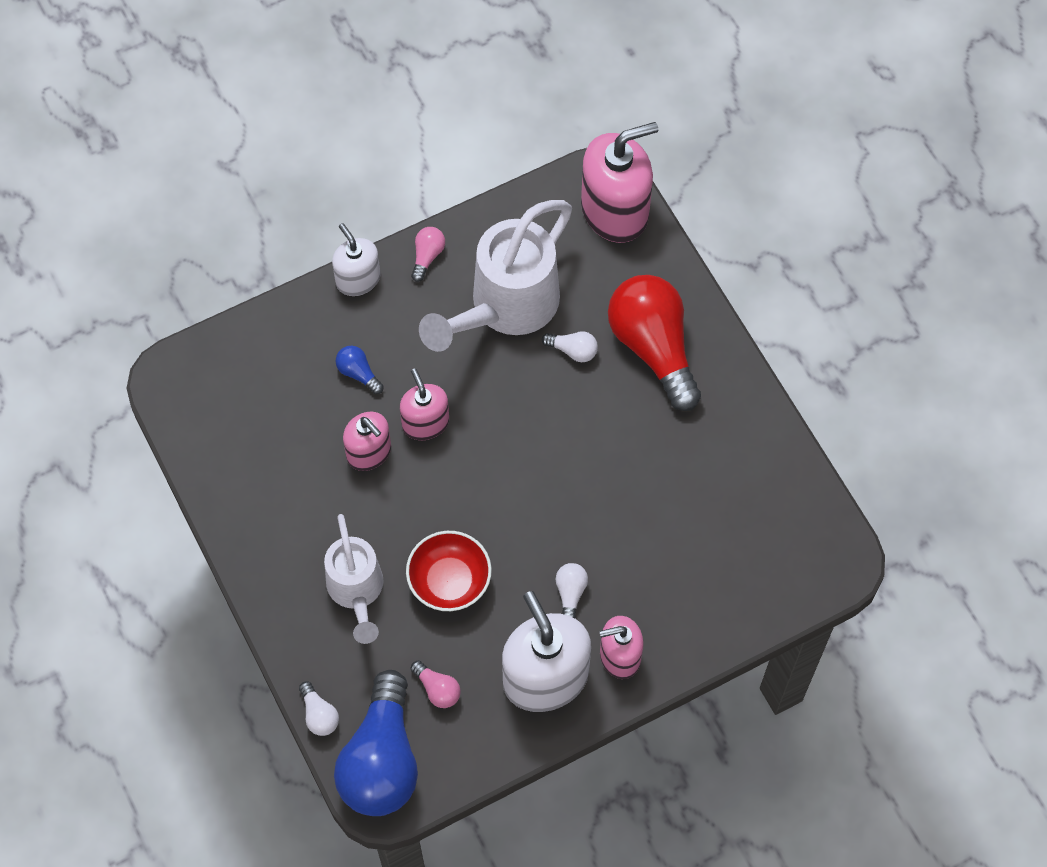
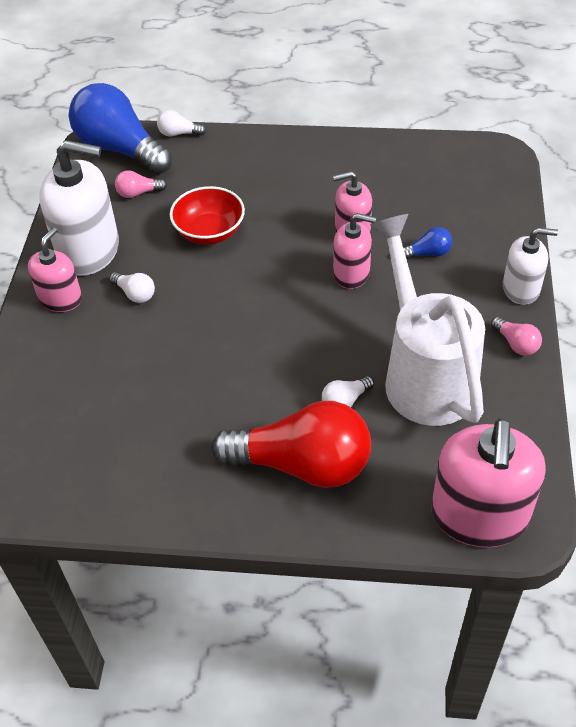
camera: 125 degrees right, 15 degrees down
white watering can [324,514,383,644] -> none

